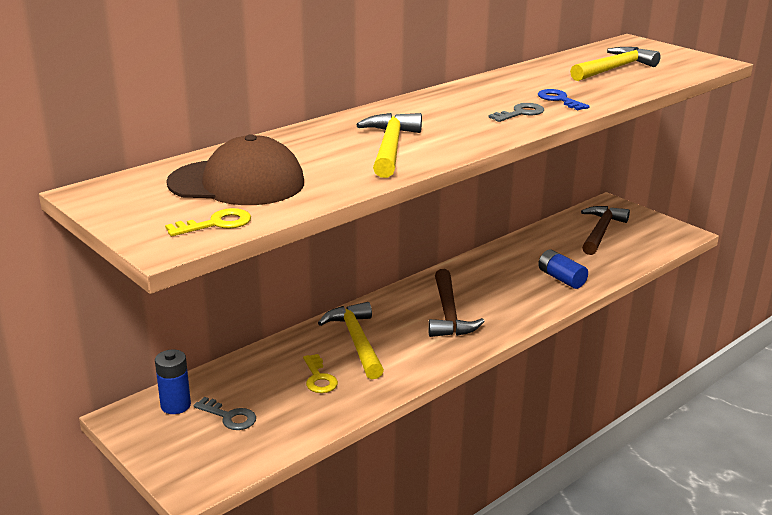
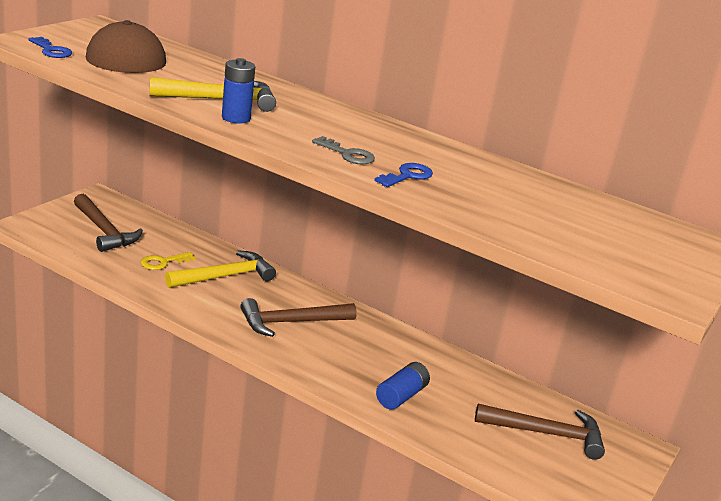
camera: 70 degrees right, 0 degrees up
blue battery [155,350,191,414] -> blue battery moved to [222,58,255,123]
yellow key [165,208,251,236] -> blue key [29,37,72,58]
grey key [193,397,256,430] -> brown hammer [74,194,143,252]
yellow hammer [570,47,661,81] -> none

